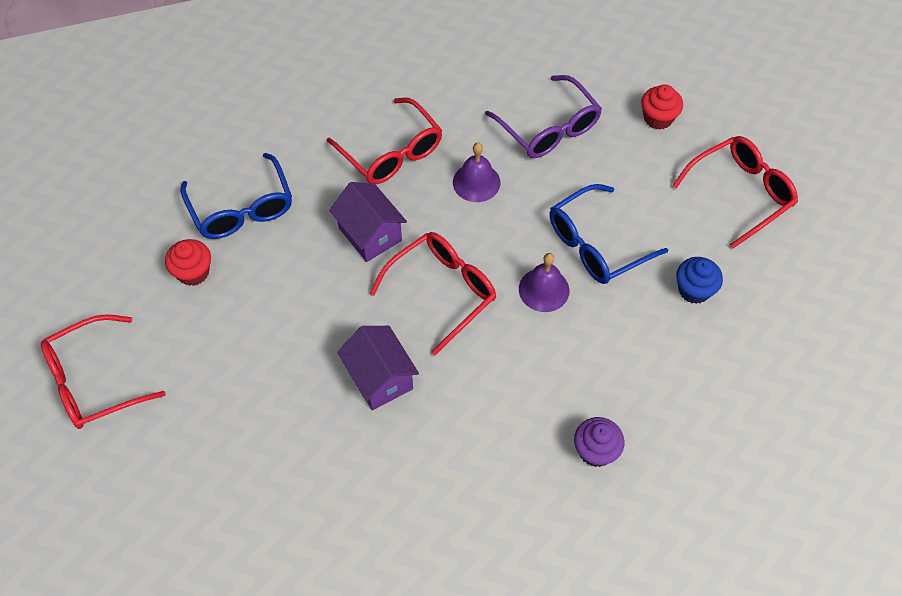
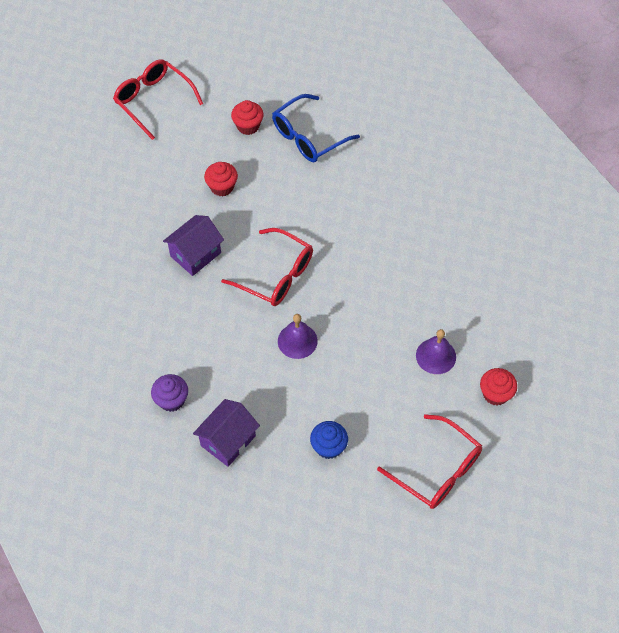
camera: 75 degrees right, 0 degrees up
red glasses [327,98,442,184] -> none
purple house [329,182,407,262] -> purple house moved to [193,399,260,467]
purple bell [453,143,501,202] -> purple bell moved to [416,329,456,374]
purple glasses [485,75,602,158] -> none
blue glasses [550,184,668,284] -> none
none -> red cupcake [204,162,238,197]

